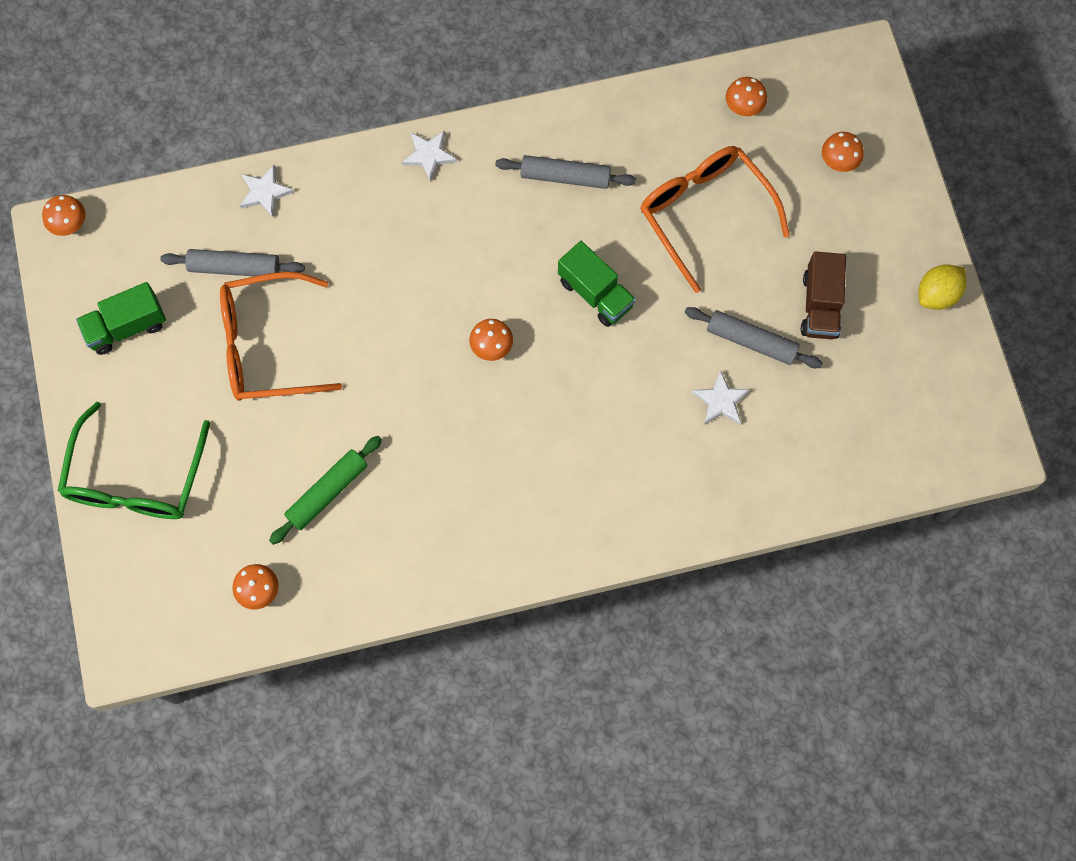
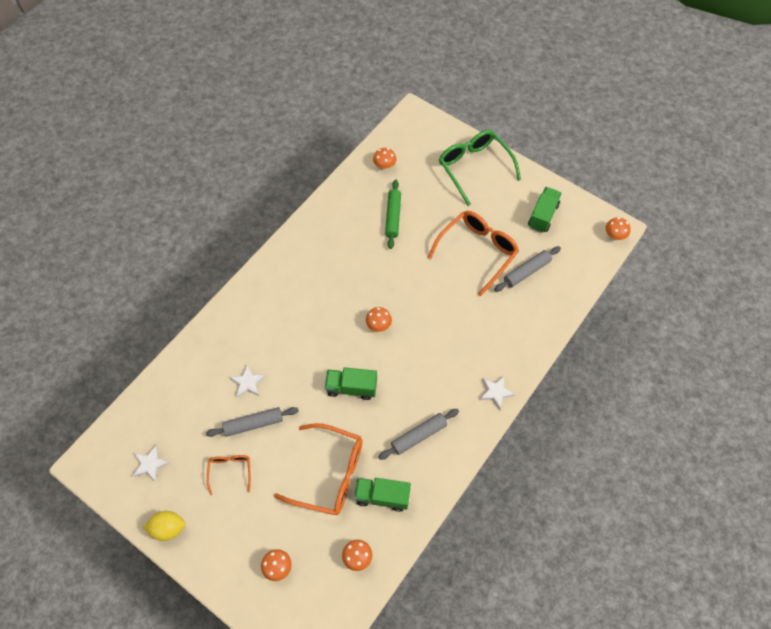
camera: 140 degrees right, 10 degrees down
white star [240,165,294,217] -> white star moved to [133,445,170,482]
brown truck [801,251,846,339] -> orange glasses [207,455,251,495]
yellow lemon [919,264,966,310] -> yellow lemon turned 75 degrees clockwise [143,511,185,541]
none -> green truck [354,478,411,512]

